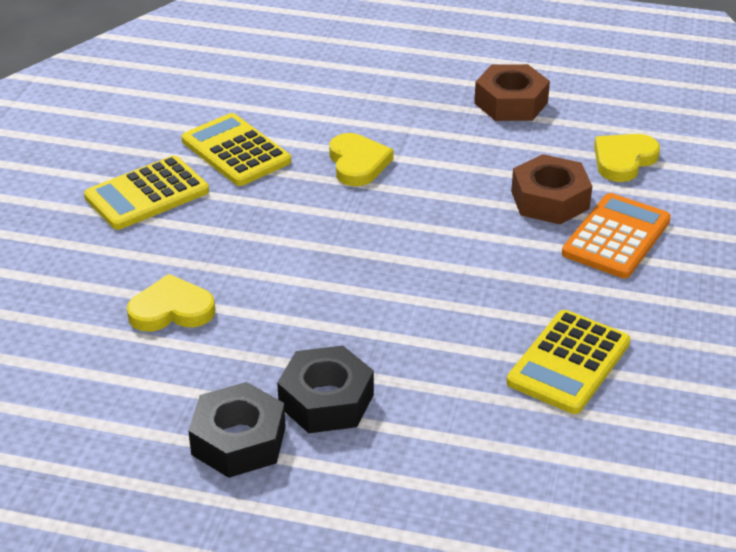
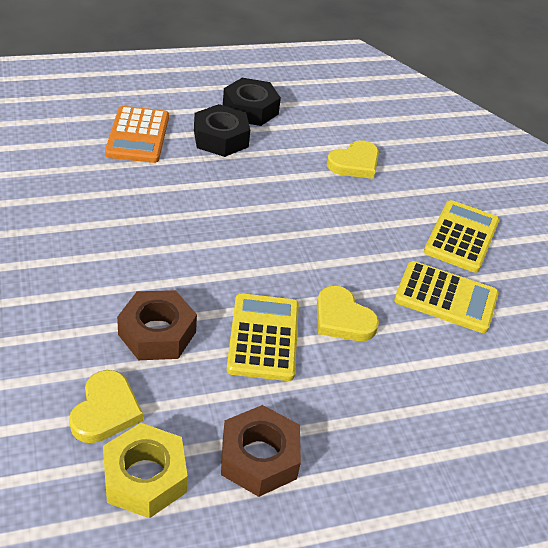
camera: 145 degrees right, 5 degrees up
yellow calculator [507,310,631,414] -> yellow calculator moved to [227,293,299,381]
orange calculator [562,193,671,278] -> orange calculator moved to [105,106,169,163]
none -> yellow nut [103,423,188,518]

